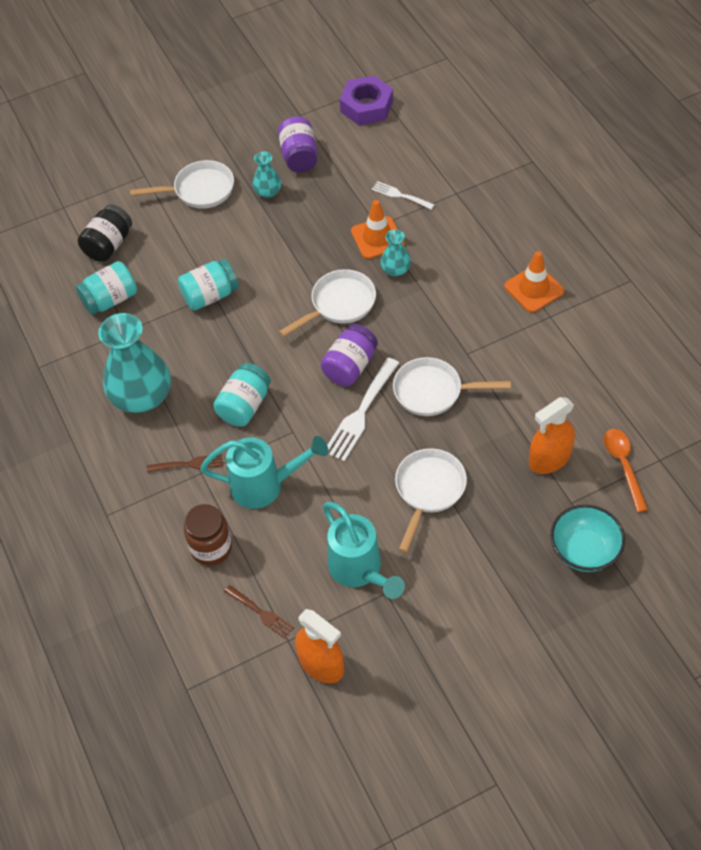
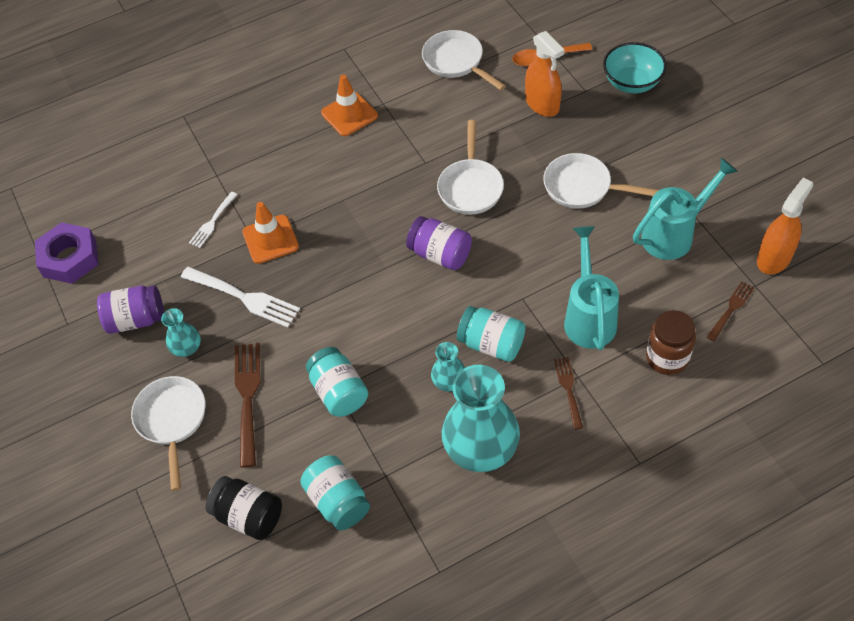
camera: 90 degrees left, 0 degrees up
white pan [279,269,376,337] -> white pan moved to [422,30,506,90]
white fork [327,358,399,462] -> white fork moved to [181,266,300,328]
turquoise vase [381,230,411,276] -> turquoise vase moved to [431,342,465,391]
none -> brown fork [235,343,260,468]

